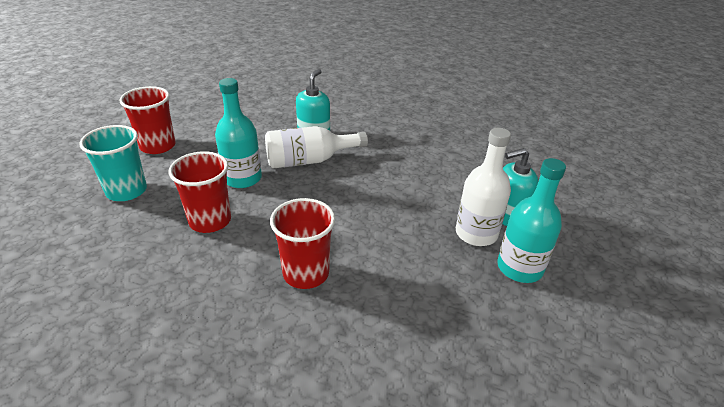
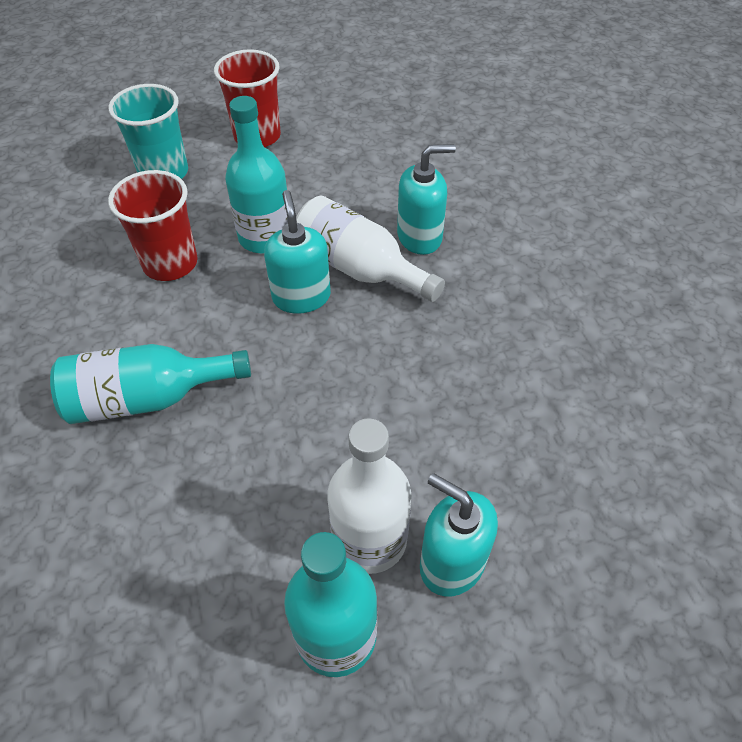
camera: 55 degrees right, 15 degrees up
red cup [270,198,335,289] -> turquoise bottle [50,344,251,424]
none -> turquoise soap dispenser [264,190,331,314]

